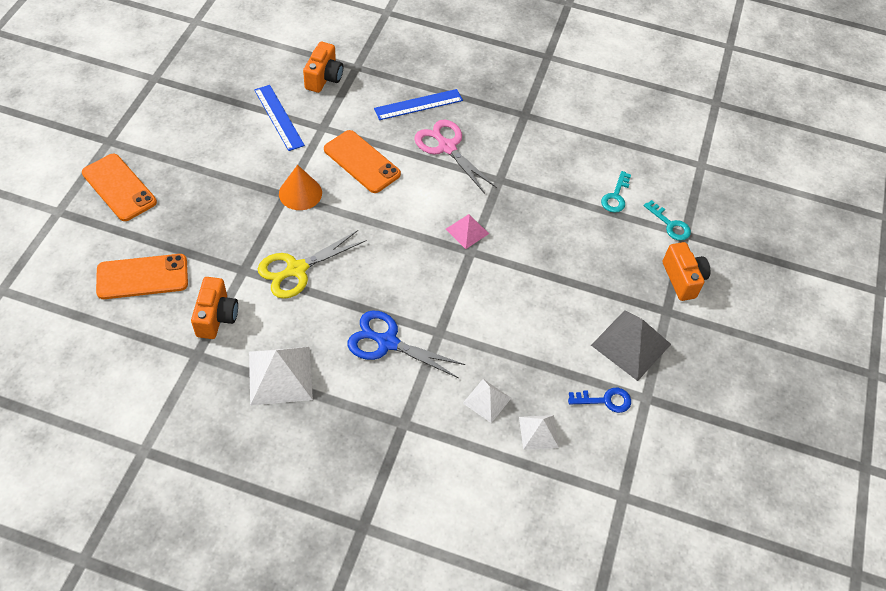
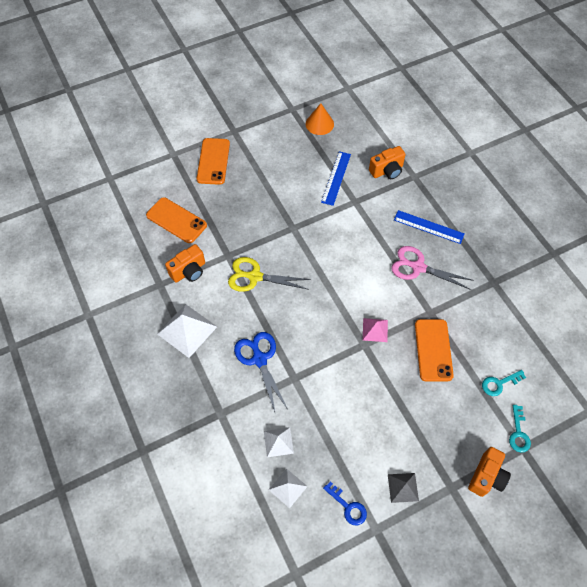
camera: 50 degrees right, 5 degrees up
orange cone [279,165,322,210] -> orange cone moved to [305,103,334,135]
orange phone [324,130,401,193] -> orange phone moved to [415,319,454,381]
pink scissors [414,119,497,194] -> pink scissors turned 75 degrees counterclockwise [391,246,474,290]
grey pyramid [591,310,671,381] -> grey pyramid [388,473,419,503], size x0.58

